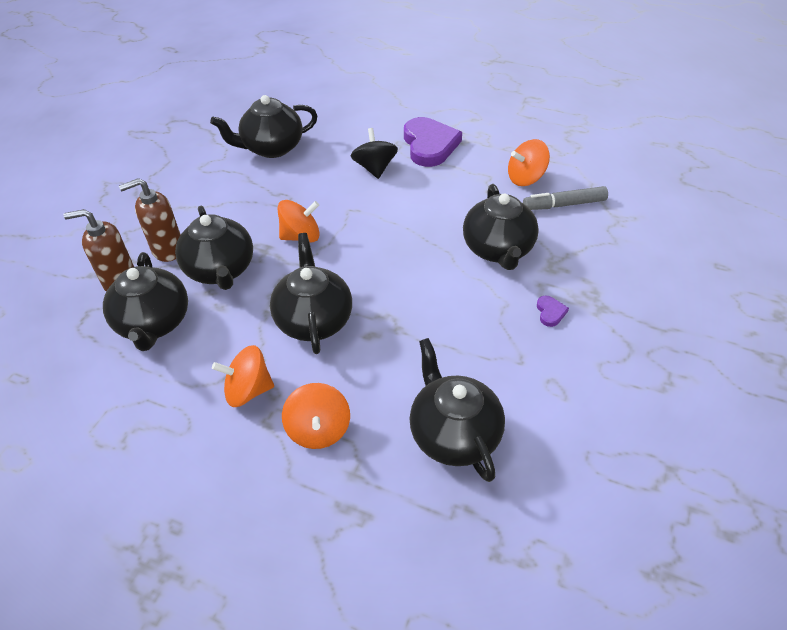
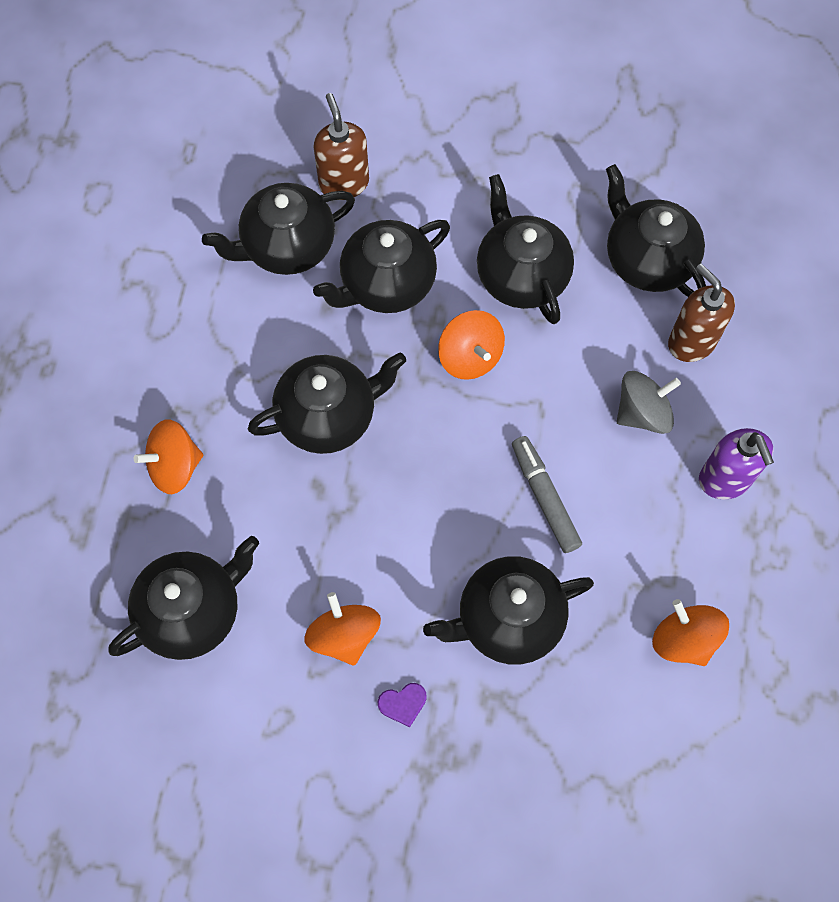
camera: 75 degrees right, 20 degrees up
brown soap dispenser [119,178,181,262] -> brown soap dispenser moved to [668,264,735,362]
orange spinning top [212,345,274,407] -> orange spinning top moved to [304,592,381,666]
black spinning top [351,128,398,179] -> grey spinning top [617,371,681,434]
purple heart [404,117,462,167] -> purple soap dispenser [699,428,774,499]
grey marker [523,186,608,210] -> grey marker moved to [512,436,582,553]
none -> black teapot [477,174,574,324]

